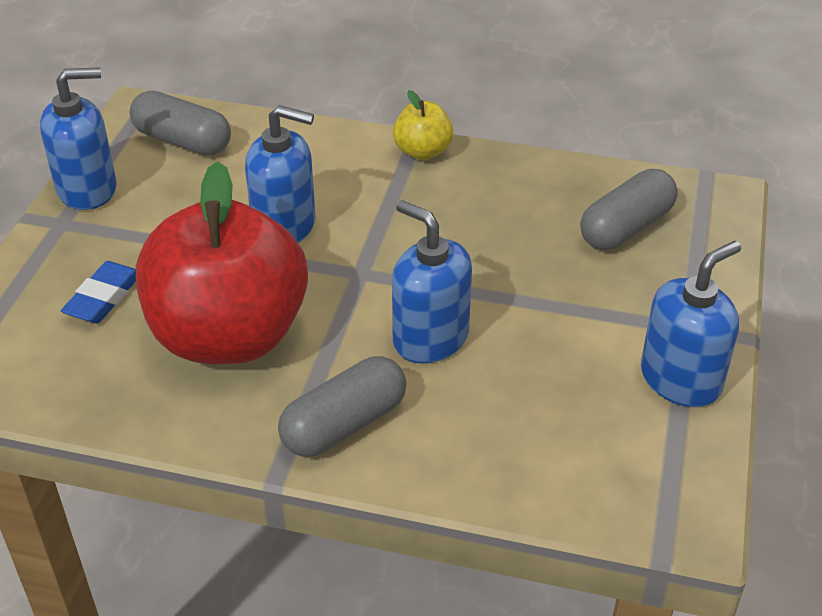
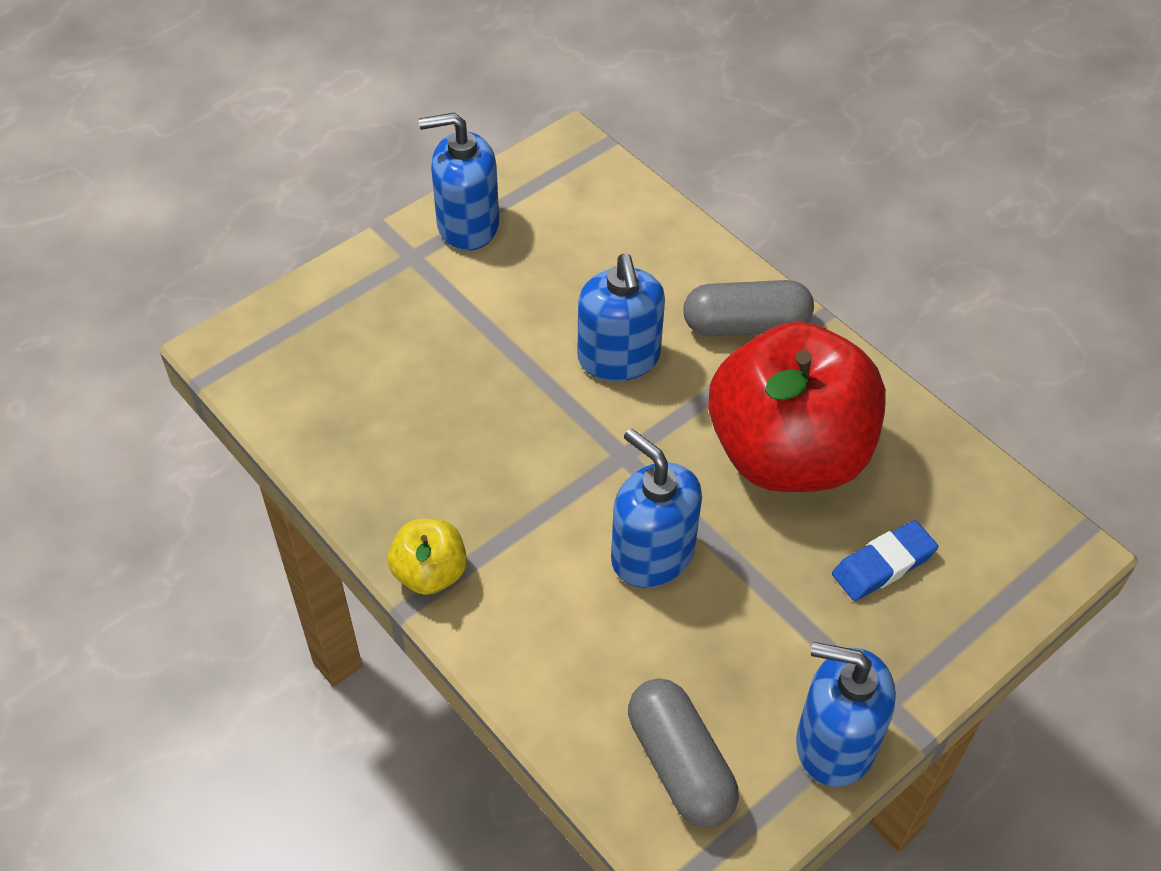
camera: 145 degrees left, 10 degrees up
grey capsule [580,169,678,250] -> none

